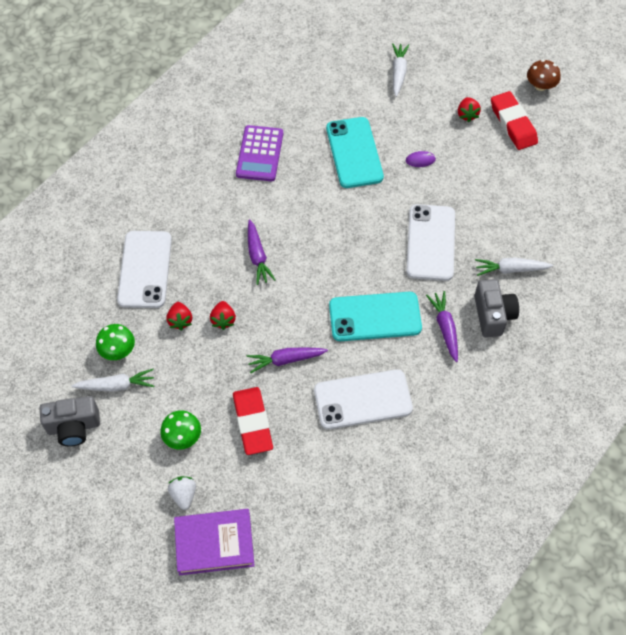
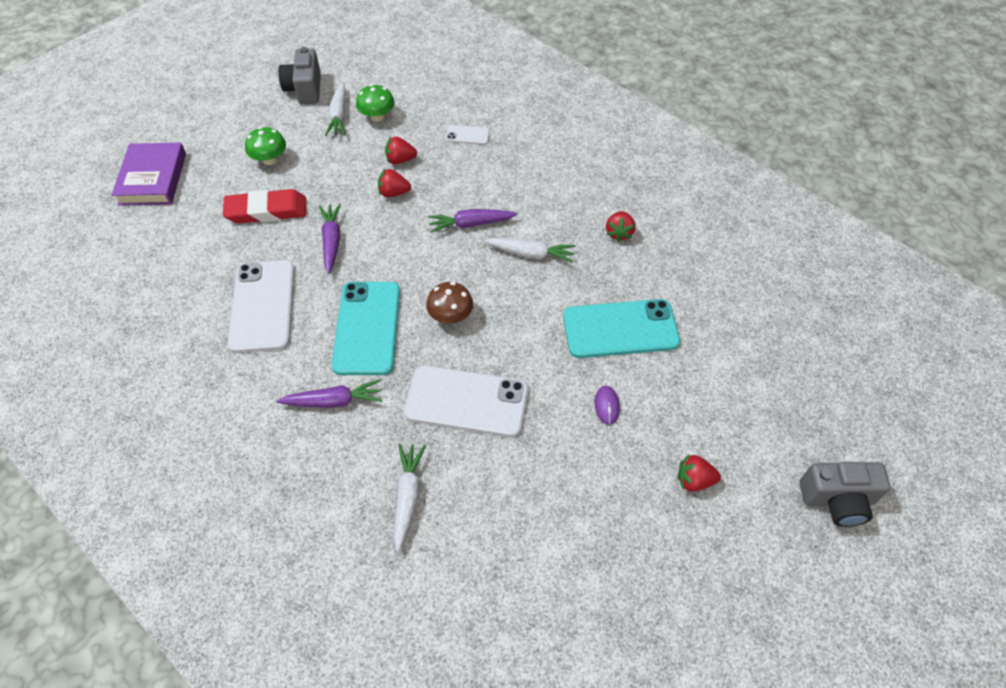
camera: 95 degrees right, 5 degrees down
white phone [117,231,172,308] -> white phone [446,125,490,145], size x0.46
white strawberry [168,476,196,510] -> none
purple calculator [236,125,283,181] -> red strawberry [606,211,635,242]
white carrot [392,43,409,97] -> white carrot moved to [484,238,576,263]
grey camera [474,279,519,337] -> grey camera moved to [799,462,891,527]
red eraser [491,91,538,150] -> none
brown mushroom [527,59,561,91] -> brown mushroom moved to [426,282,473,324]

